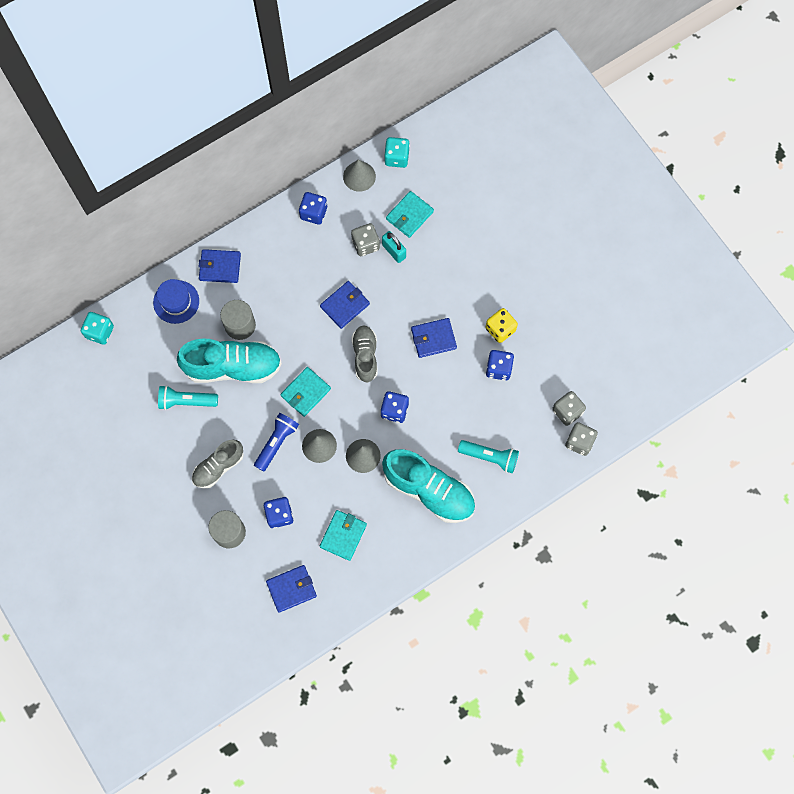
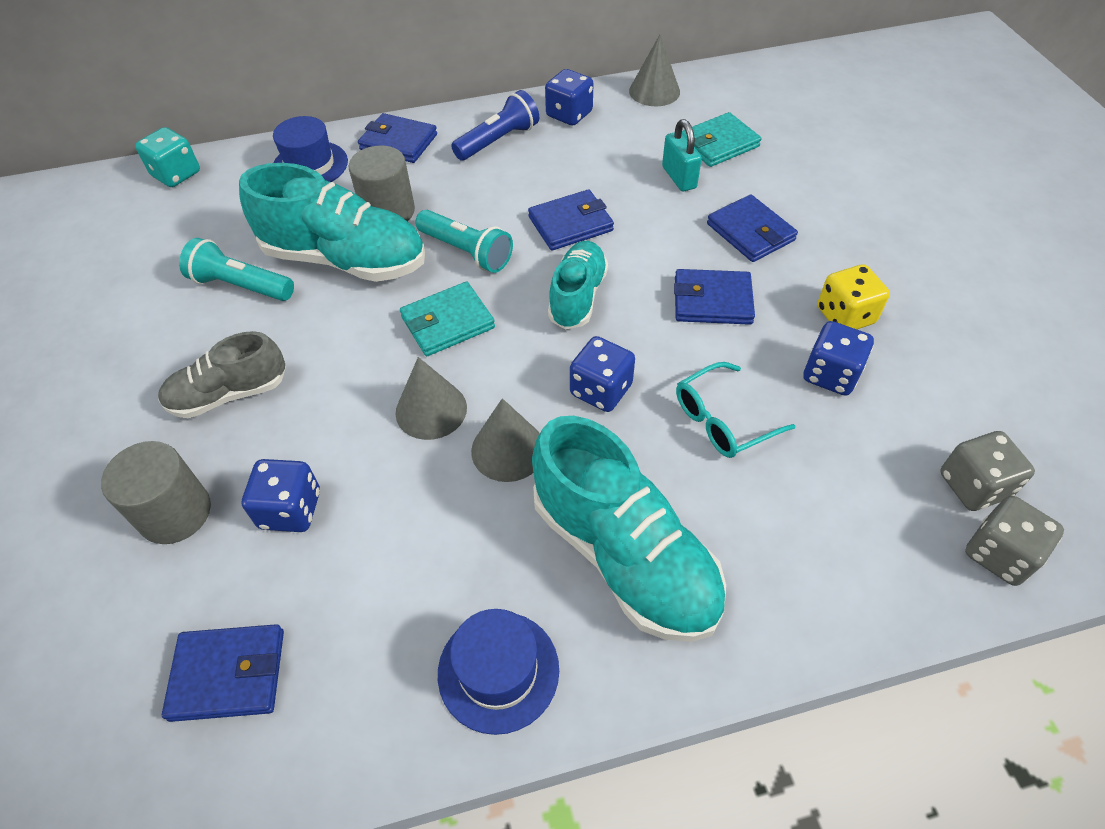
camera: 20 degrees right, 20 degrees down
blue flashlight [254,413,299,472] -> blue flashlight moved to [451,90,539,160]
turquoise wallet [320,510,367,561] -> none
grey dice [351,223,380,257] -> none
grey shoe [351,325,378,383] -> turquoise shoe [548,241,608,329]
turquoise dice [384,137,410,168] -> none
turquoise flashlight [458,440,519,473] -> turquoise flashlight moved to [415,210,513,273]
none -> blue hat [438,609,559,735]
none -> turquoise glasses [676,362,795,458]
none -> blue wallet [707,194,798,262]

